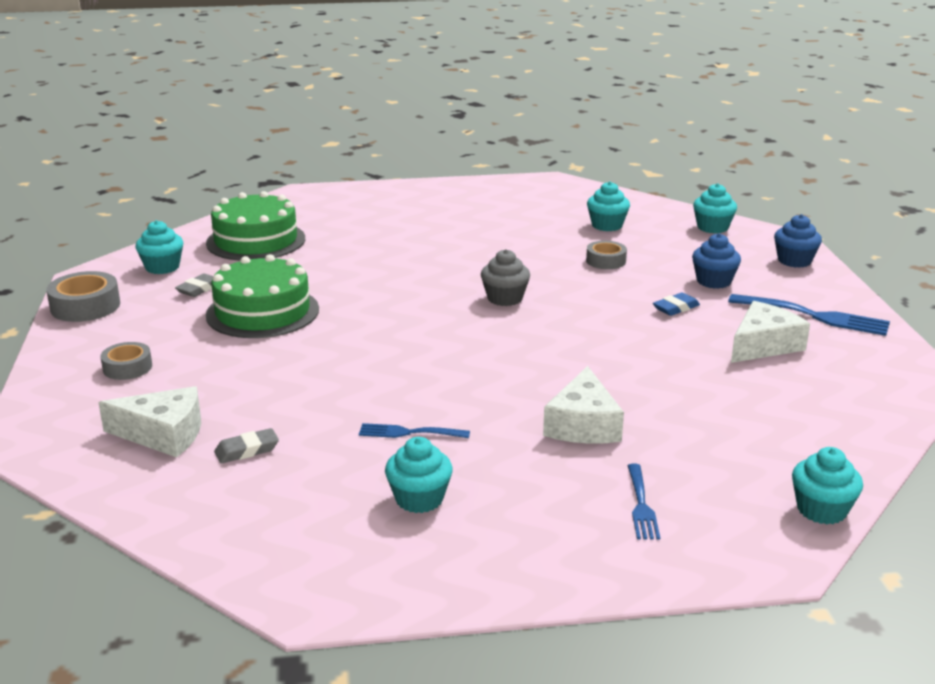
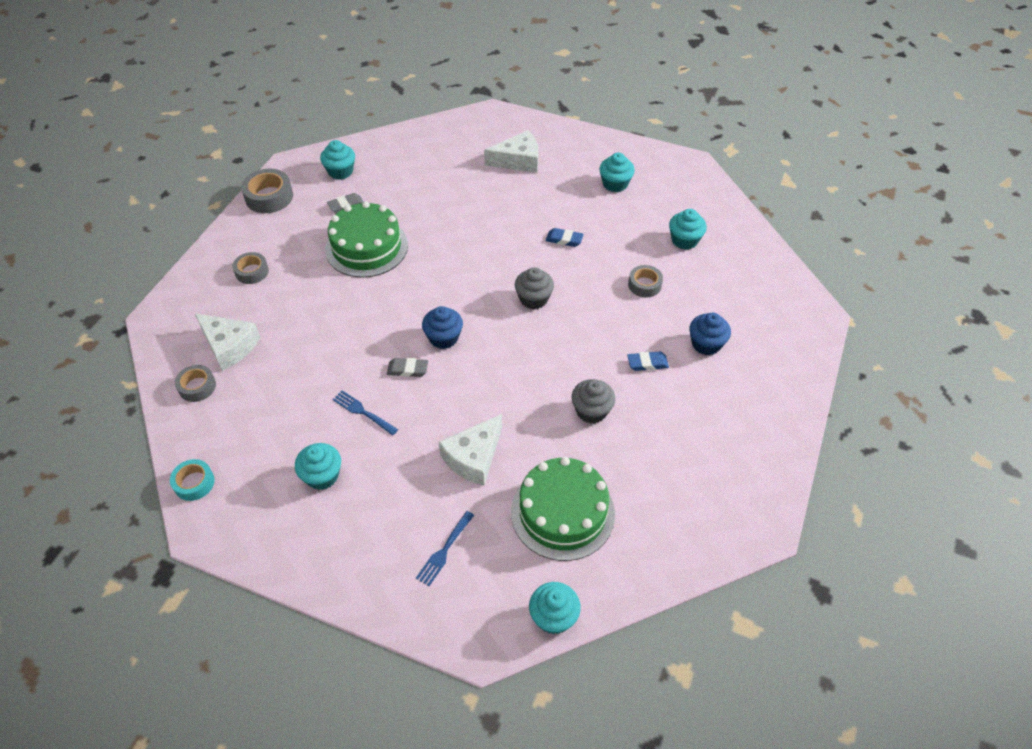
camera: 30 degrees right, 25 degrees up
green cake [206,191,305,261] -> green cake moved to [511,457,615,561]
grey eraser [214,428,279,463] -> grey eraser moved to [387,358,428,377]
turquoise cupcake [693,183,737,233] -> turquoise cupcake moved to [599,153,635,192]
blue fork [728,294,890,336] -> none
white cheese [731,301,810,363] -> white cheese moved to [484,130,539,173]
blue cupcake [774,214,822,268] -> blue cupcake moved to [422,306,463,349]
none -> turquoise tape [170,459,215,501]
none -> grey tape [175,365,216,402]
none -> blue eraser [546,228,584,247]
none -> grey cupcake [572,379,615,424]

